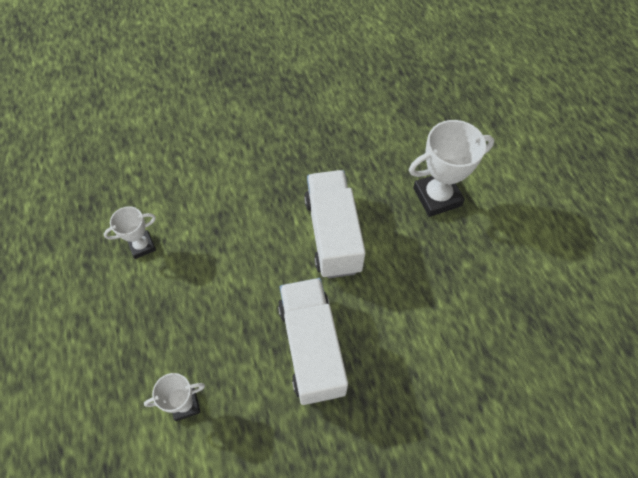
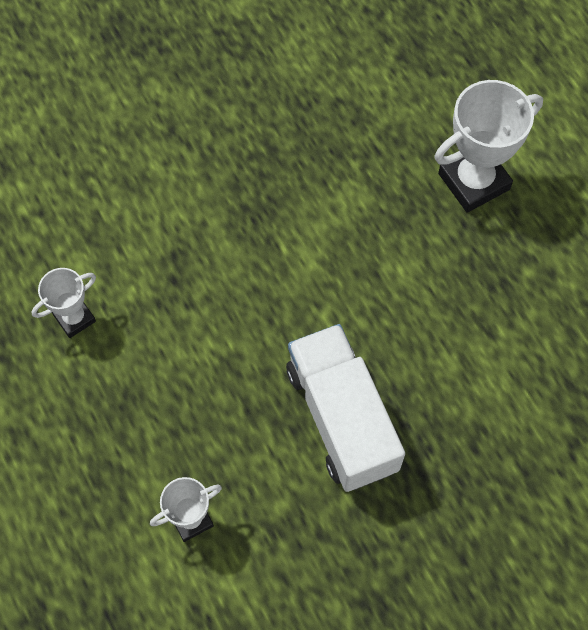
camera: 10 degrees left, 5 degrees up
white truck [304,170,365,278] -> none

